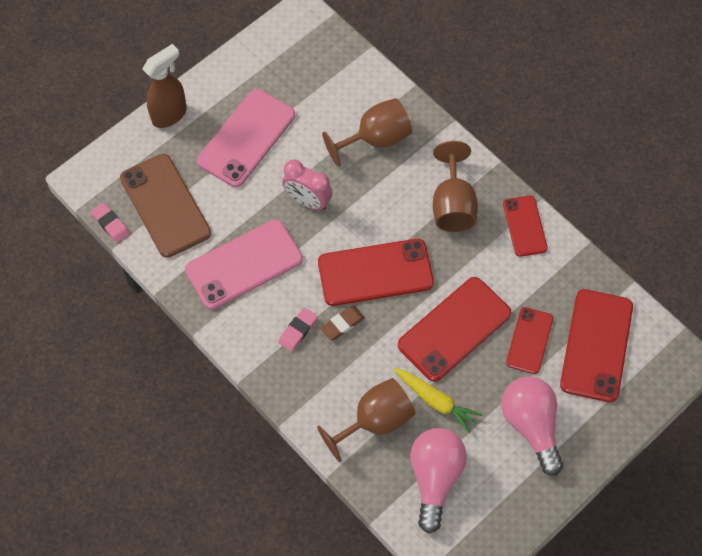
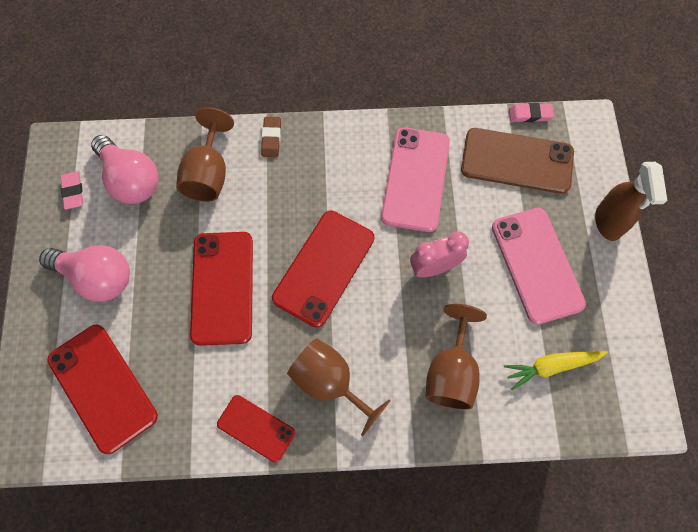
camera: 130 degrees right, 5 degrees up
pink eraser [278,307,318,352] -> pink eraser moved to [60,171,83,210]
brown eraser [320,306,365,340] -> brown eraser moved to [261,116,281,157]
yellow carrot [393,368,482,433] -> yellow carrot moved to [504,351,608,390]
red phone [506,307,553,374] -> none

